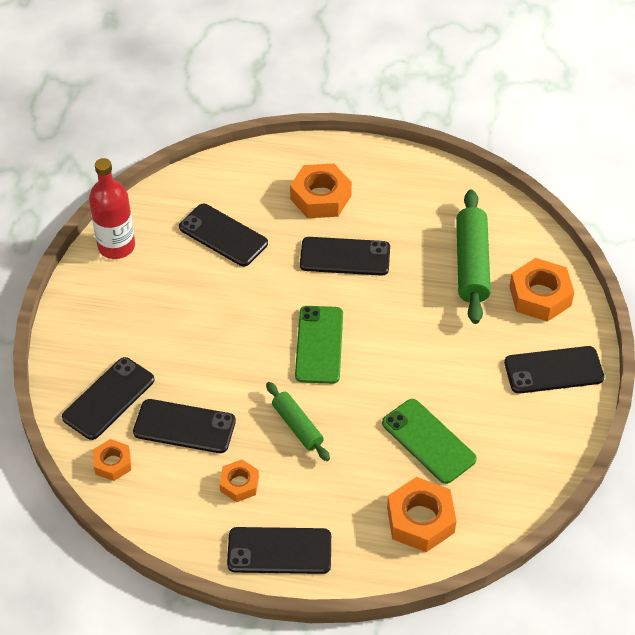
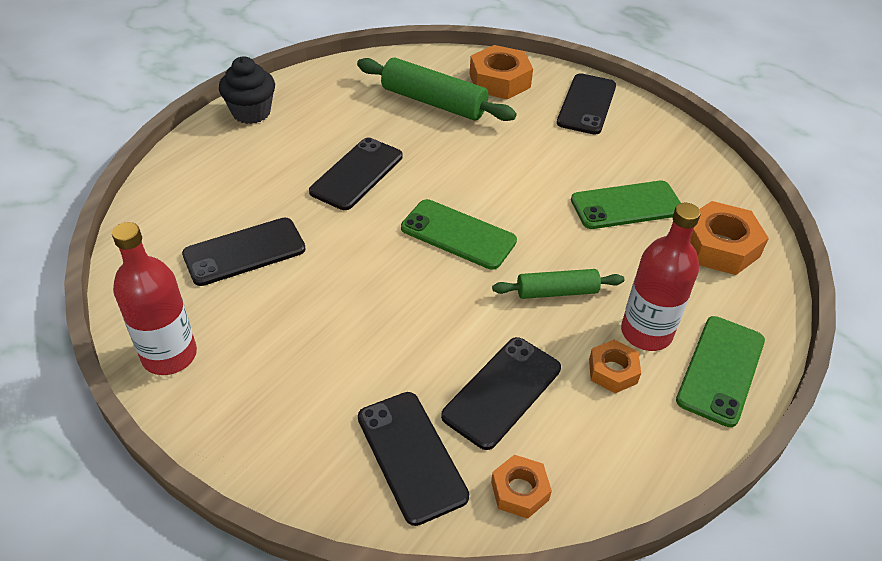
camera: 65 degrees left, 5 degrees down
black phone [227,527,331,574] -> green phone [676,316,765,427]
orange nut [290,164,352,218] -> none
none -> black cupcake [219,57,275,124]
none -> red bottle [621,203,701,351]

